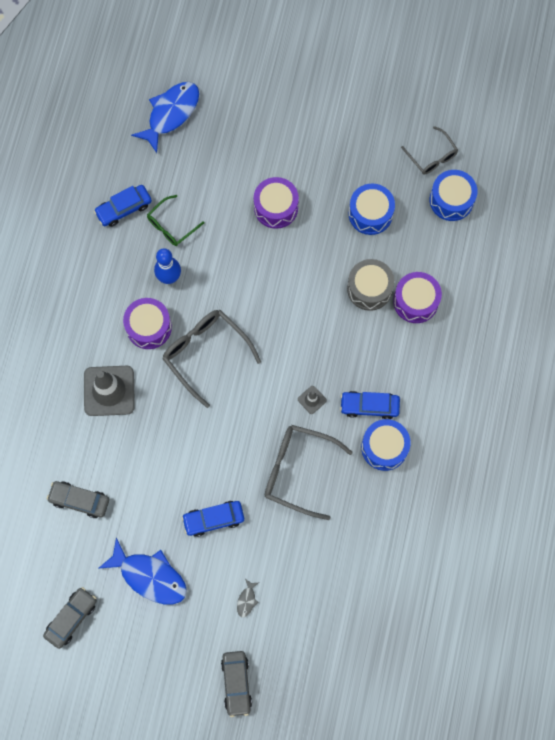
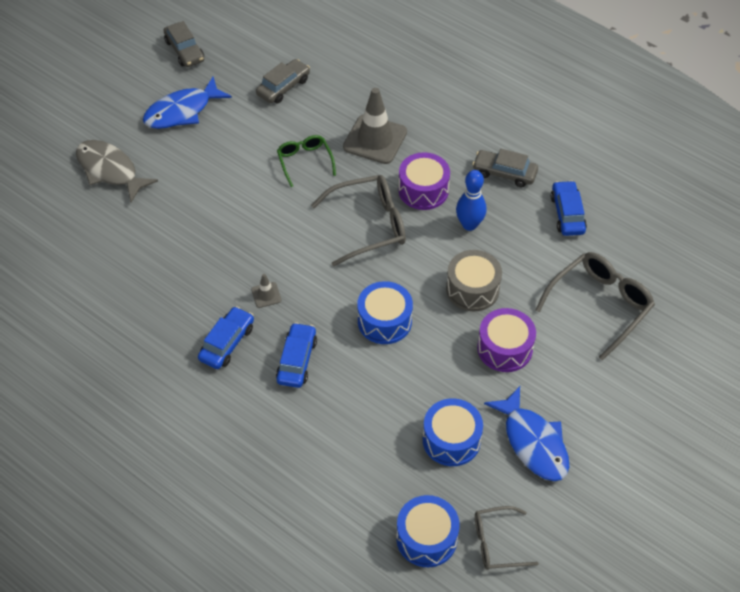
camera: 115 degrees right, 20 degrees down
blue fish [131,82,199,153] -> blue fish moved to [484,386,569,481]
green glasses [147,195,205,246] -> green glasses moved to [277,135,336,187]
blue car [182,501,244,537] -> blue car moved to [276,322,317,388]
grey car [221,651,252,717] -> grey car moved to [472,149,538,187]
grey fish [237,579,258,617] -> grey fish [76,140,158,202], size x2.41
grey glasses [264,425,353,520] -> grey glasses moved to [535,252,655,361]
grey drum [347,259,394,311] -> grey drum moved to [446,250,502,311]
blue drum [361,419,411,471] -> blue drum moved to [357,281,413,344]
purple drum [393,272,442,323] -> none

